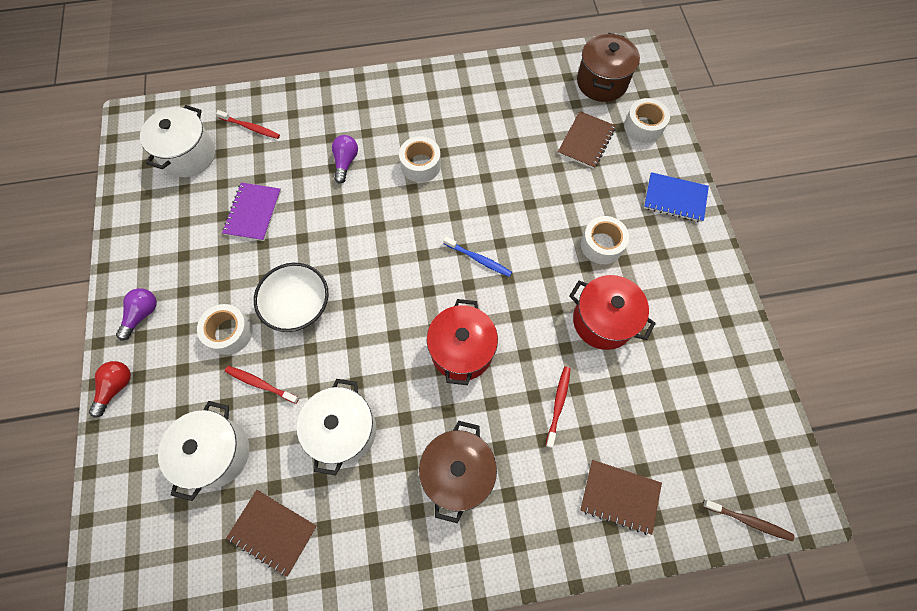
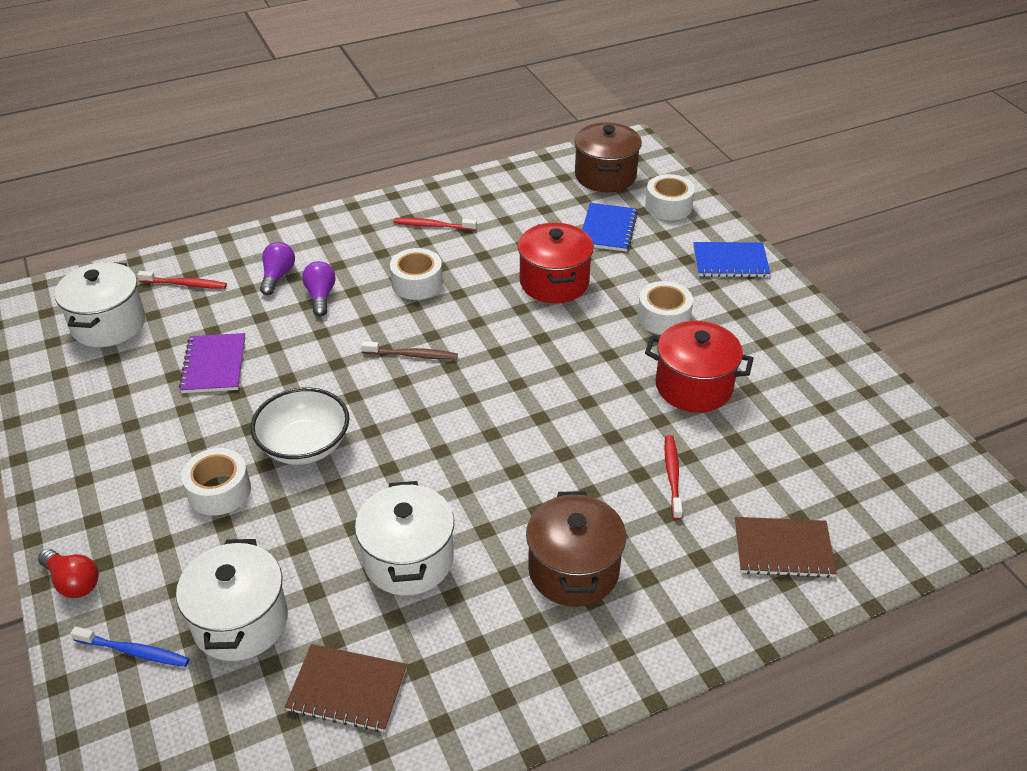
camera: 15 degrees left, 25 degrees down
red light bulb [89,361,131,417] -> red light bulb turned 120 degrees clockwise [38,549,99,598]
purple light bulb [116,288,157,340] -> purple light bulb moved to [260,242,295,295]
red toothbrush [225,366,299,404] -> red toothbrush moved to [394,218,477,231]
red pot [427,299,498,385] -> red pot moved to [518,223,594,303]
blue toothbrush [443,236,512,277] -> blue toothbrush moved to [70,627,190,667]
brown notebook [558,111,616,169] -> blue notebook [582,203,638,252]
brown toothbrush [703,500,794,541] -> brown toothbrush moved to [361,341,458,360]

